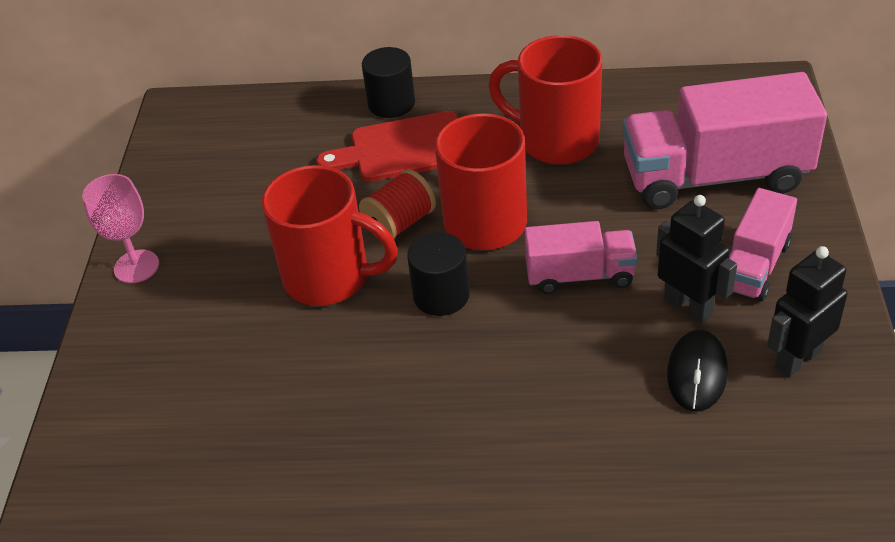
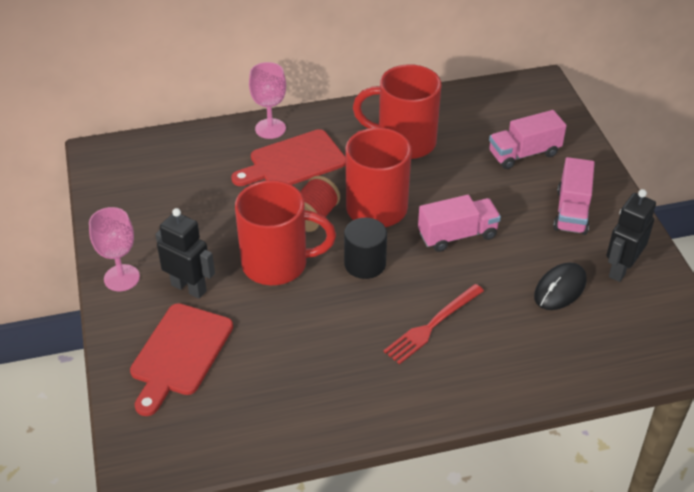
camera: 20 degrees left, 0 degrees up
black cylinder [362,47,415,118] -> pink goblet [249,62,286,139]
pink truck [622,72,827,209] -> pink truck [489,110,566,169], size x0.55
black robot [656,195,737,323] -> black robot moved to [156,208,215,299]
black mouse [667,330,728,412] -> black mouse turned 45 degrees clockwise [534,263,587,310]
none -> red cutting board [130,303,233,416]
none -> red fork [384,284,484,364]

